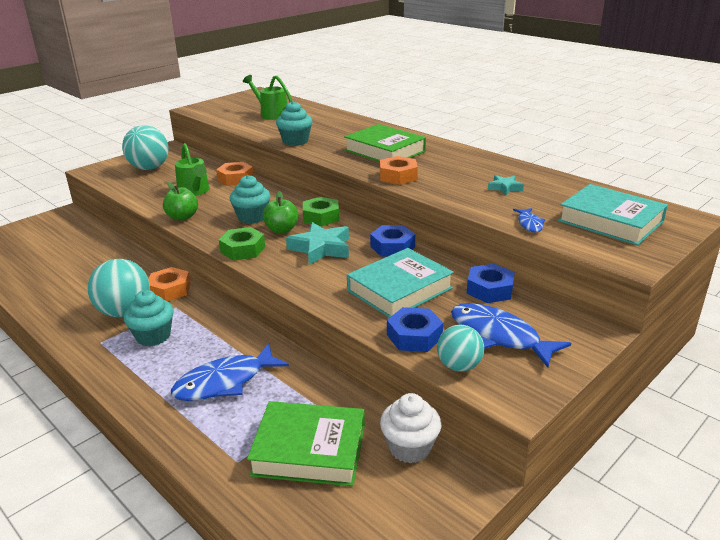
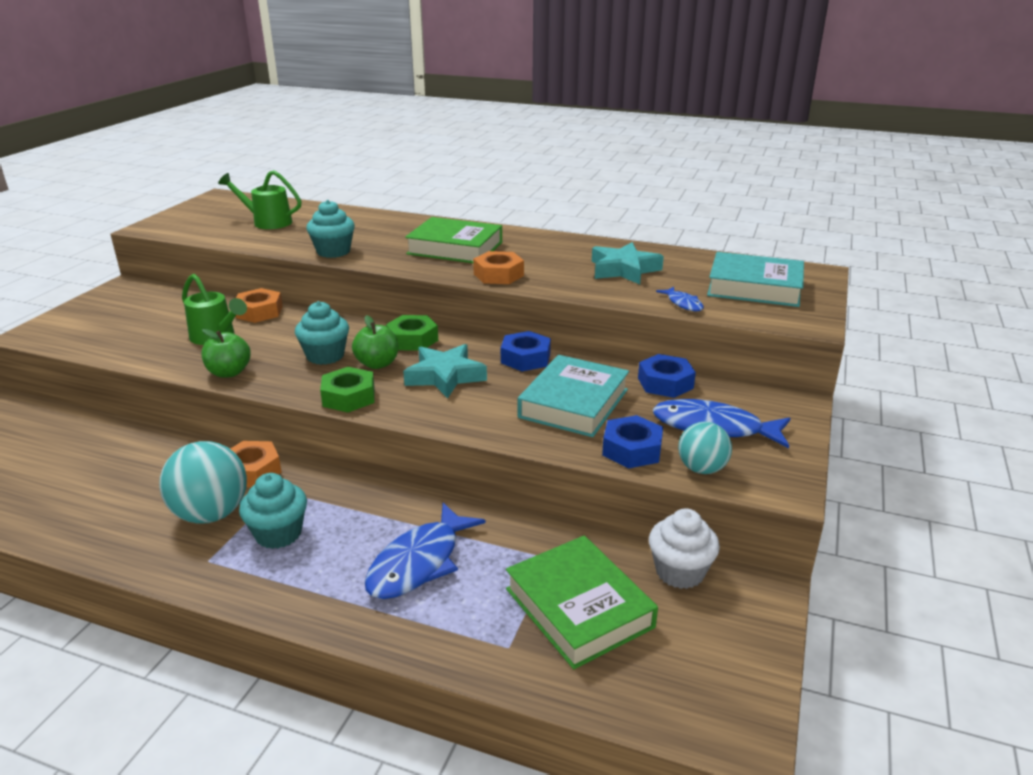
camera: 25 degrees left, 0 degrees up
turquoise ball [122,125,169,170] -> none
green book [247,401,365,486] -> green book turned 75 degrees clockwise [506,536,658,669]
turquoise star [488,175,524,195] -> turquoise star [592,242,664,284], size x1.86

